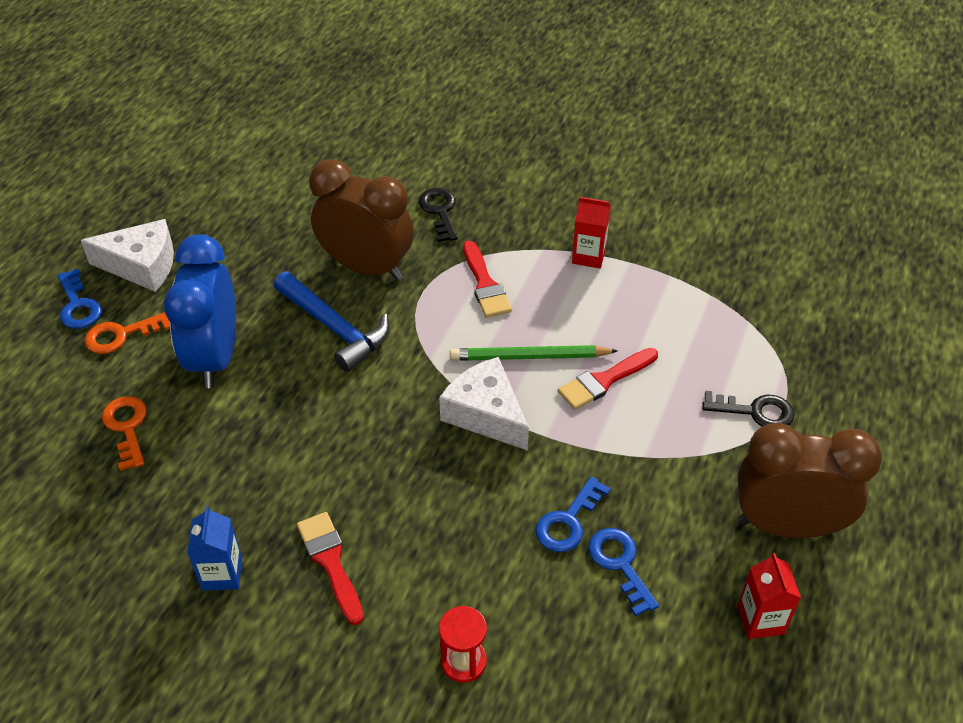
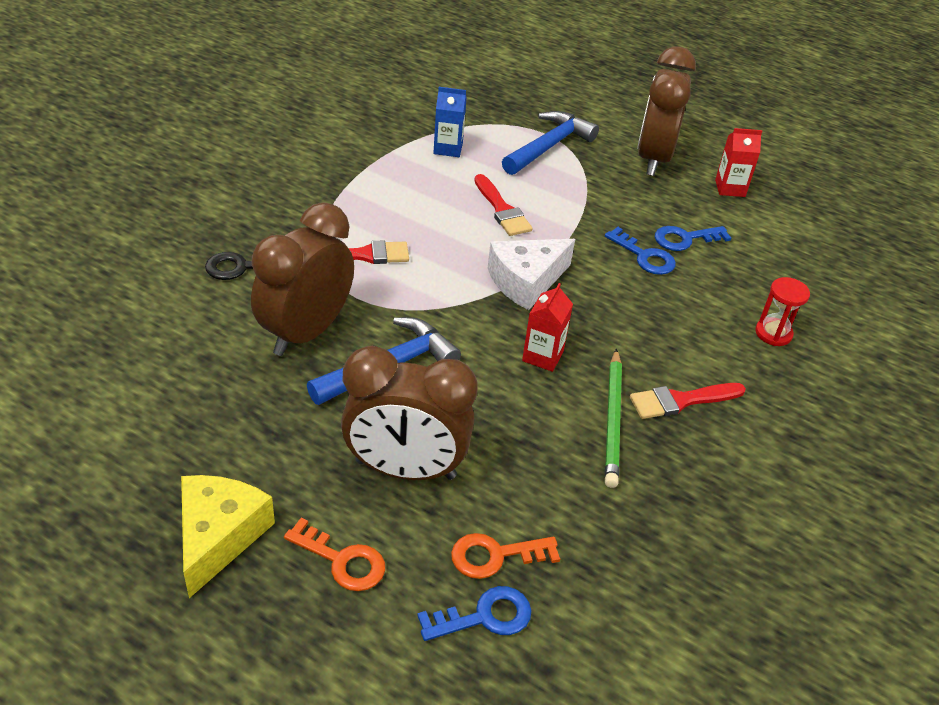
camera: 85 degrees left, 5 degrees down
blue key [58,269,102,329] -> blue key moved to [417,586,531,641]
white cheese [81,219,174,292] -> yellow cheese [181,475,275,598]
orange key [84,312,170,354] -> orange key turned 45 degrees counterclockwise [284,518,385,591]
blue clock [163,234,236,388] -> brown clock [341,346,478,480]
blue carton [187,506,242,591] -> blue carton moved to [433,87,466,157]
green pencil [450,345,618,361] -> green pencil moved to [605,349,622,488]
red carton [572,197,611,268] -> red carton moved to [522,283,573,372]
black key [702,391,794,427] -> blue hammer [502,111,599,175]

